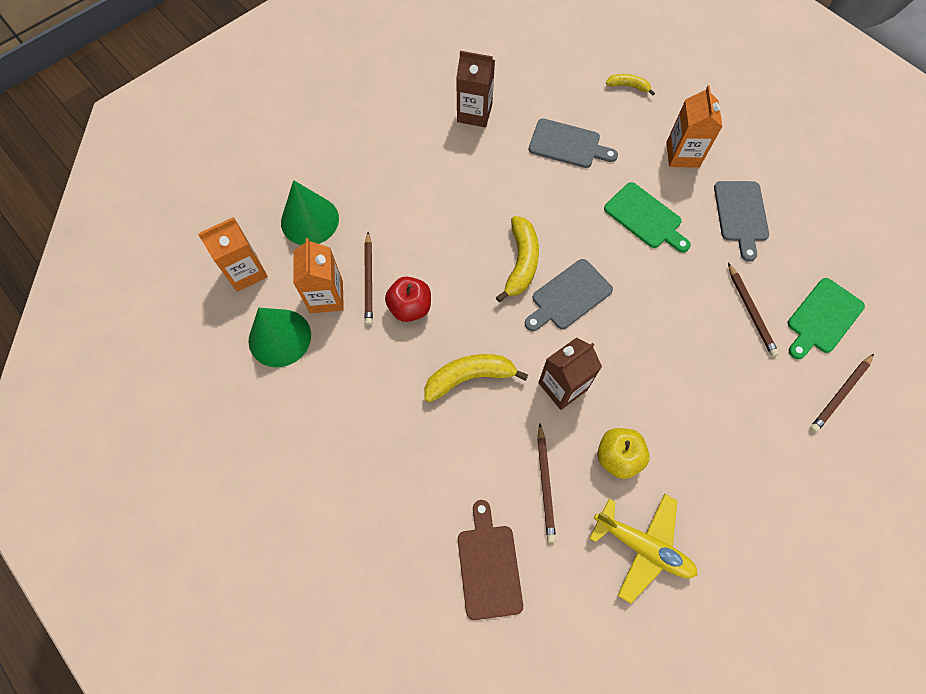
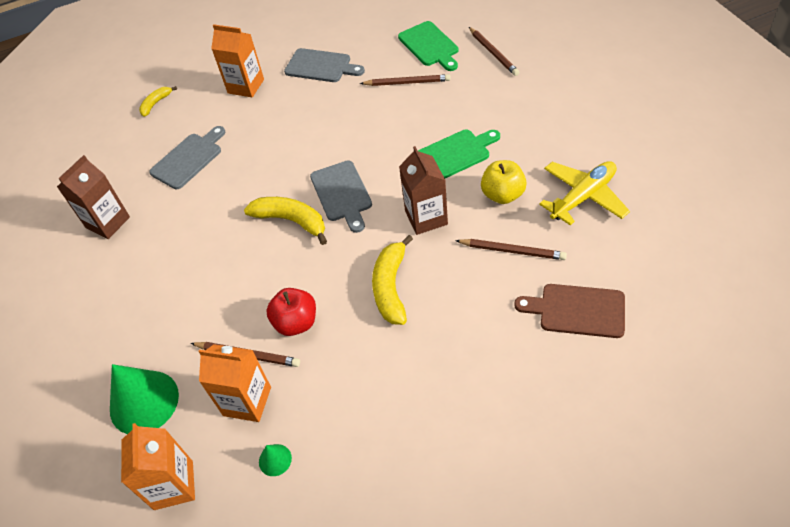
camera: 65 degrees left, 15 degrees down
green cone [248,308,311,367] -> green cone [259,444,292,476], size x0.45
green cutting board [604,182,691,253] -> green cutting board moved to [418,129,500,178]

